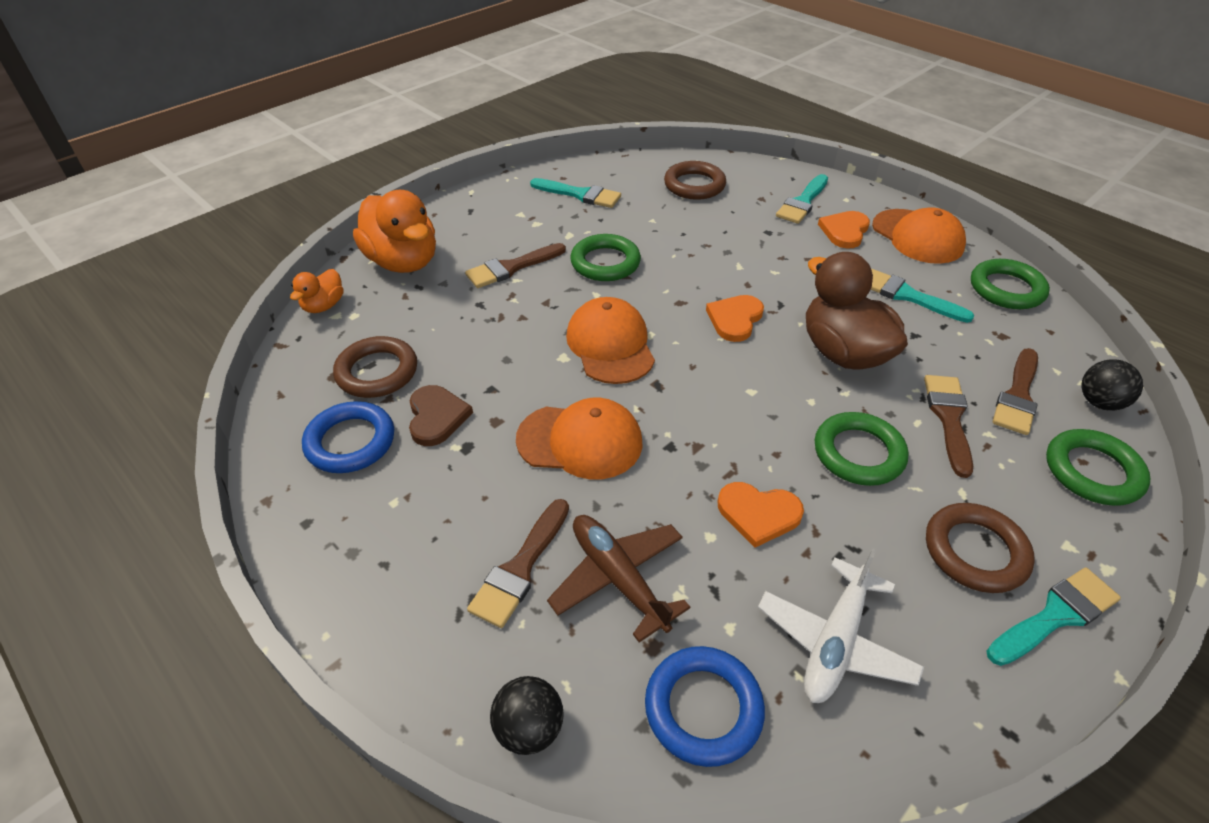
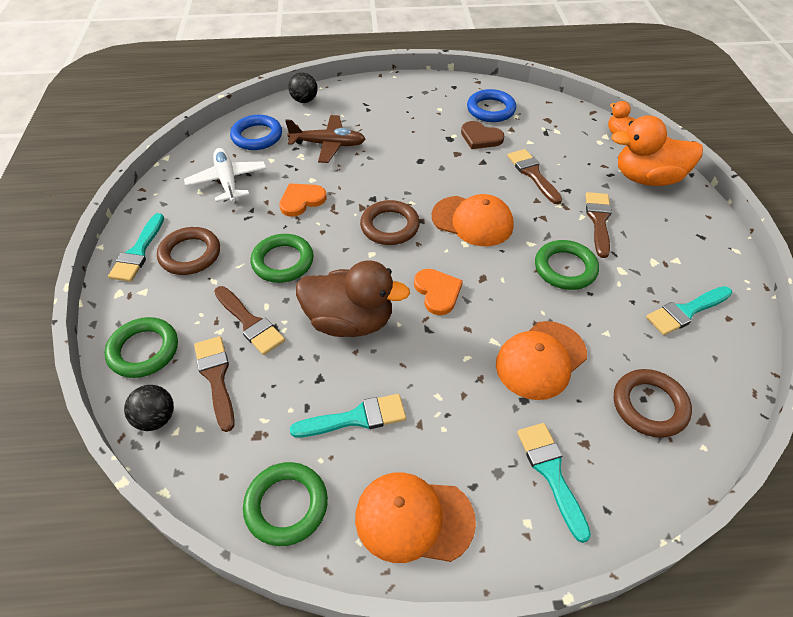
camera: 130 degrees right, 5 degrees up
brown ring [333,336,417,398] -> brown ring moved to [360,200,420,245]
brown brush [467,499,569,628] -> brown brush moved to [508,149,562,204]
orange cap [516,398,643,480] -> orange cap moved to [496,321,587,400]
orange heart [818,211,870,249] -> none

